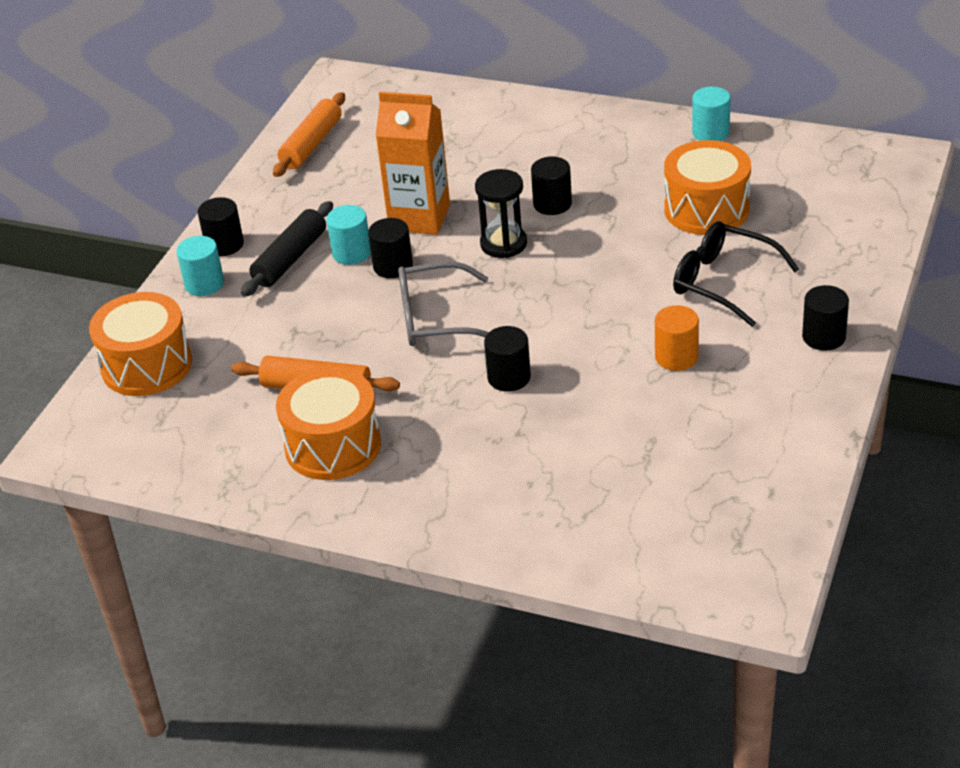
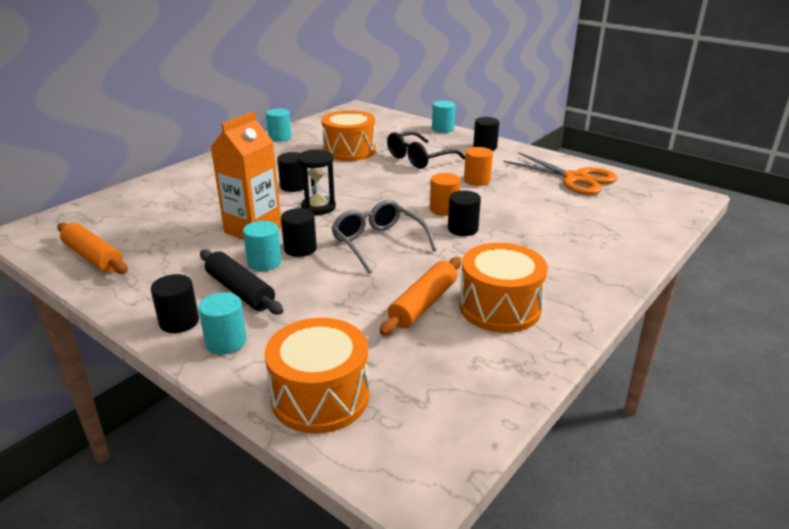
camera: 75 degrees left, 10 degrees down
grey glasses [398,262,489,346] -> grey glasses turned 135 degrees clockwise [332,200,437,274]
none -> orange cylinder [430,173,461,216]
none -> turquoise cylinder [432,101,455,133]
none -> orange scissors [504,152,617,195]

